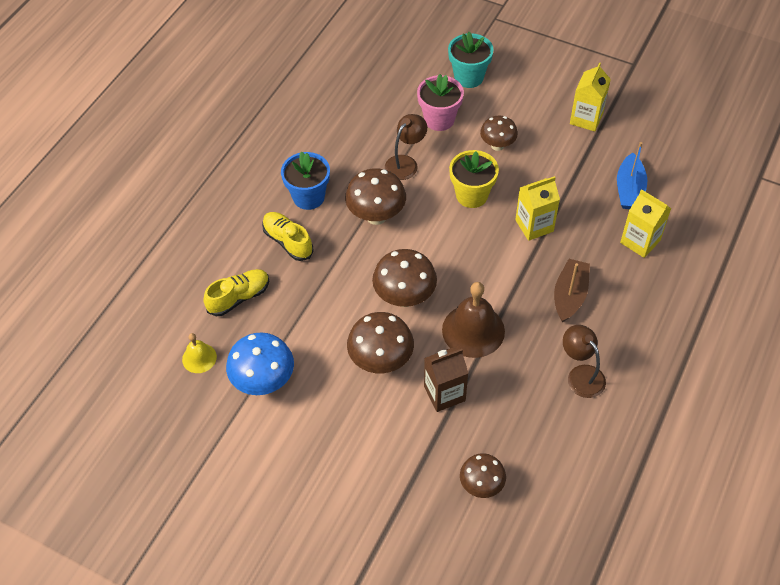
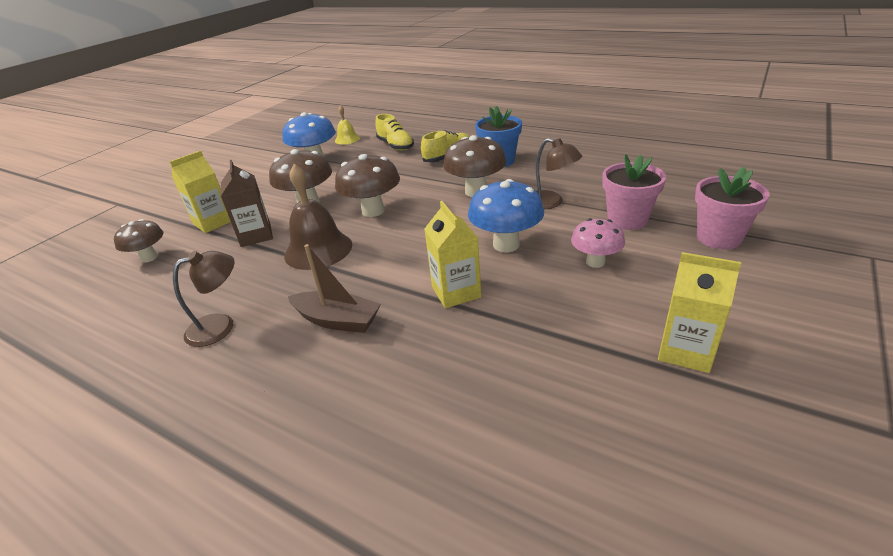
camera: 95 degrees right, 20 degrees down
turquoise flower pot [448,32,494,88] -> pink flower pot [695,167,770,249]
yellow flower pot [449,150,499,208] -> blue mushroom [468,179,544,252]
brown mushroom [480,115,518,151] -> pink mushroom [571,218,625,268]
blue boat [617,142,648,209] -> none
yellow carton [620,189,671,258] -> yellow carton moved to [169,150,231,233]

